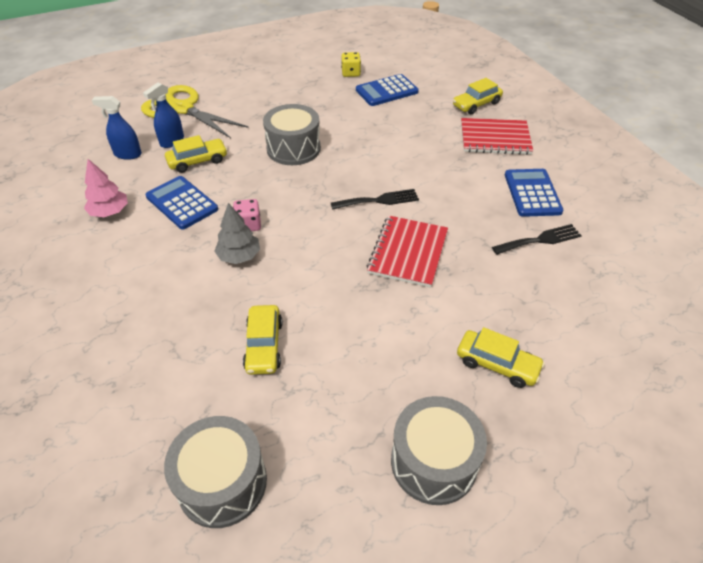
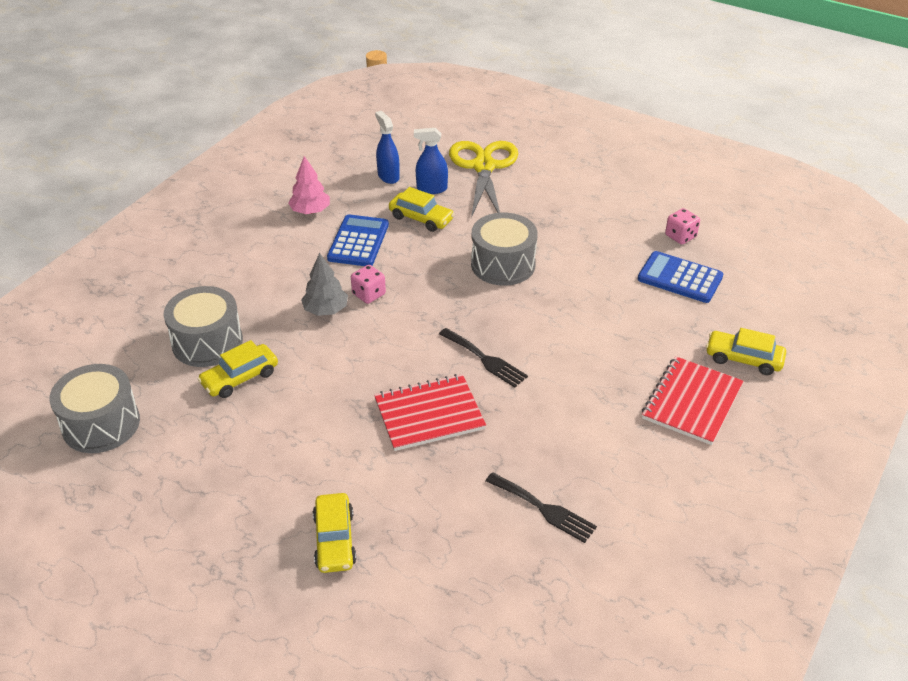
camera: 55 degrees right, 5 degrees down
yellow dice [341,52,361,77] -> pink dice [665,208,700,244]
grey drum [391,396,487,505] -> grey drum moved to [164,286,243,367]
red notebook [461,118,533,155] -> red notebook turned 60 degrees clockwise [642,356,743,445]
blue calculator [505,169,563,217] -> none

